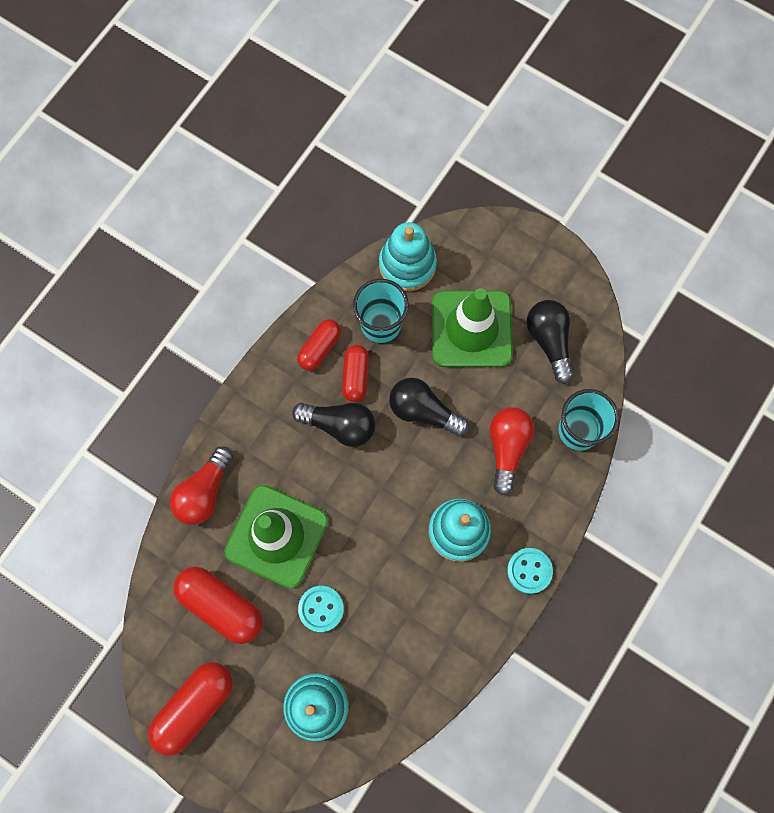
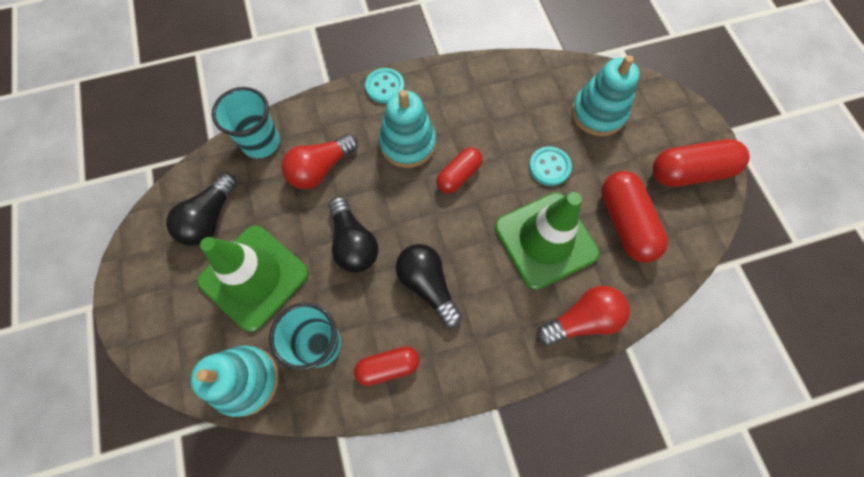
camera: 140 degrees left, 5 degrees down
red capsule [342,345,369,402] -> red capsule moved to [436,147,483,194]

